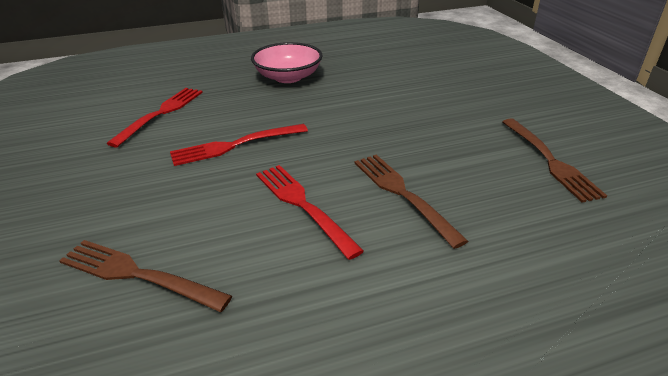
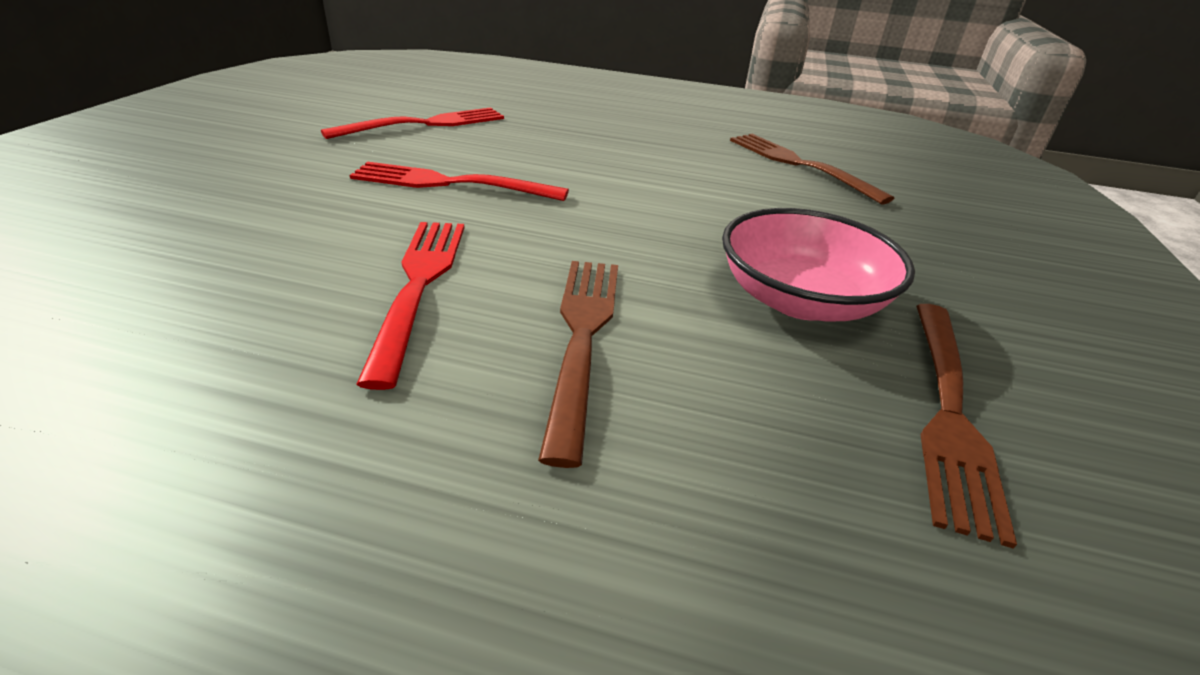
camera: 30 degrees right, 0 degrees up
brown fork [59,240,232,312] -> brown fork moved to [730,134,894,205]
pink bowl [251,42,323,83] -> pink bowl moved to [722,208,915,321]

